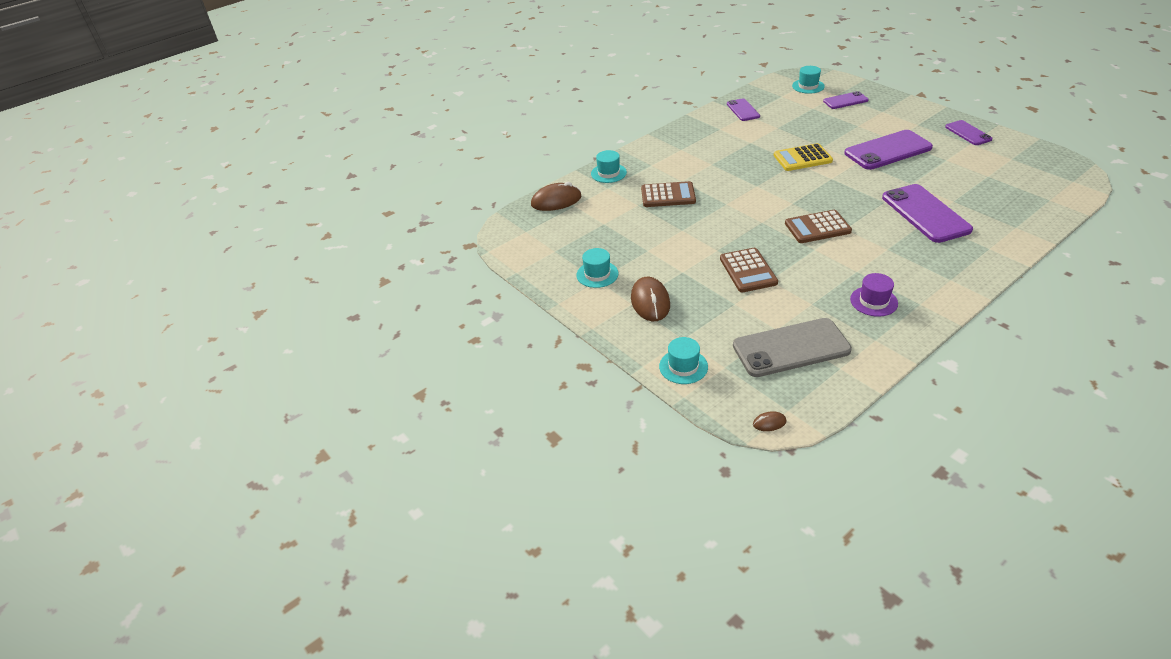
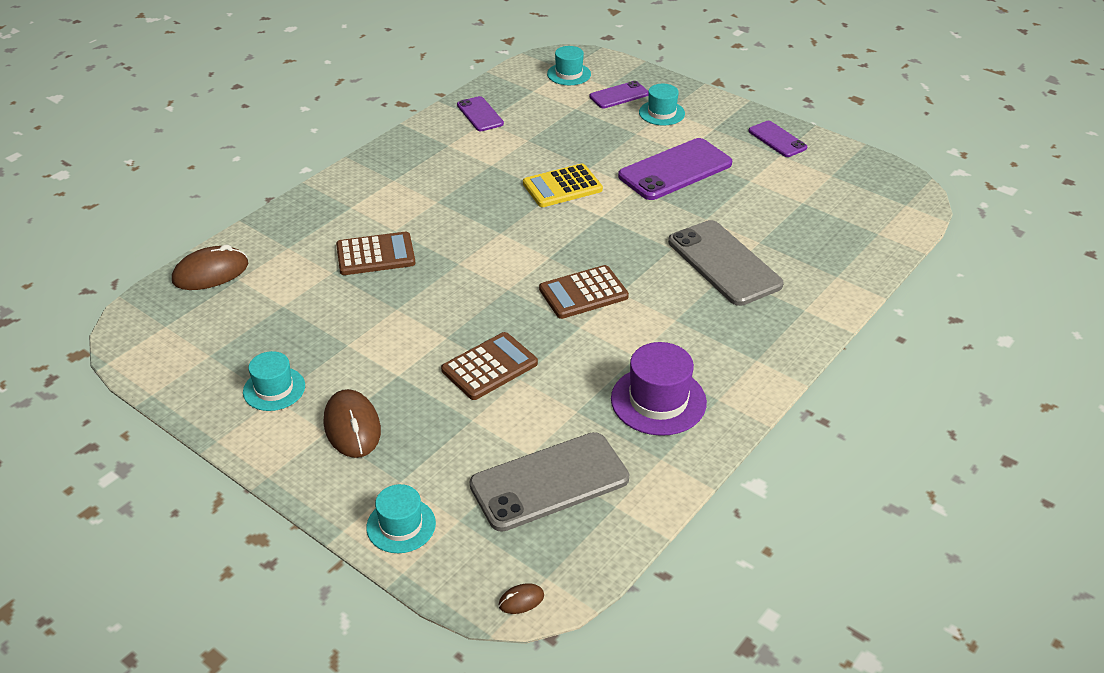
camera: 15 degrees left, 0 degrees up
turquoise hat [591,150,627,183] -> turquoise hat moved to [639,84,685,125]
brown calculator [720,248,778,292] -> brown calculator turned 105 degrees counterclockwise [441,332,538,400]
purple hat [850,273,898,317] -> purple hat [611,342,707,436], size x1.54
purple phone [882,184,973,243] -> grey phone [668,220,784,306]

